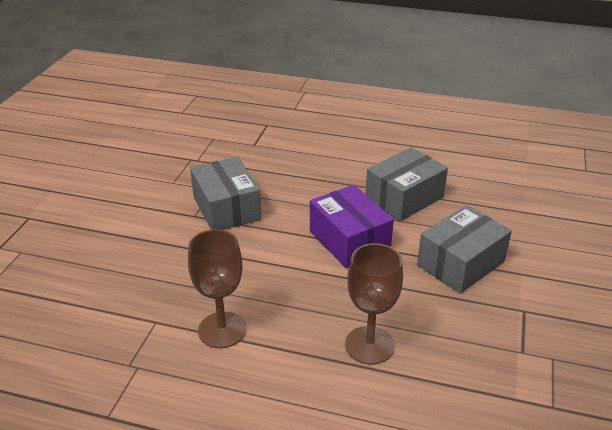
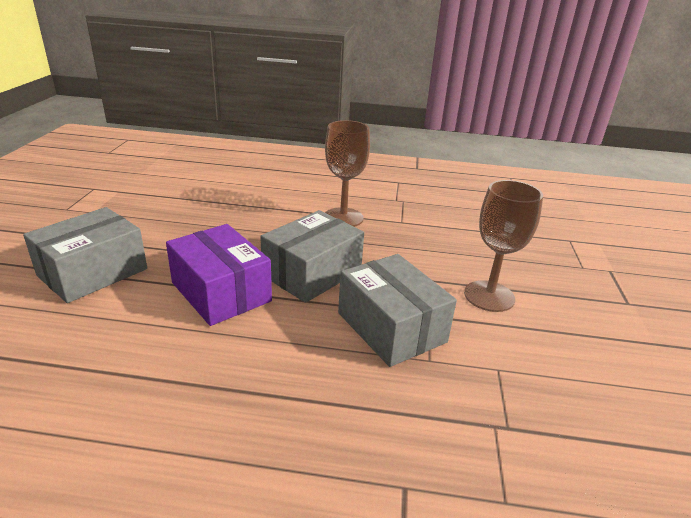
camera: 170 degrees right, 5 degrees down
brown goblet [345,243,403,364] -> brown goblet moved to [464,180,543,312]
grey box [366,147,448,221] -> grey box moved to [260,210,364,303]

